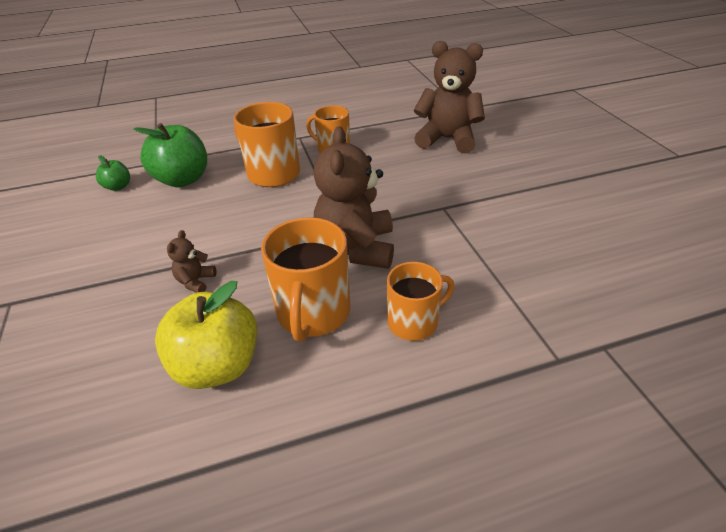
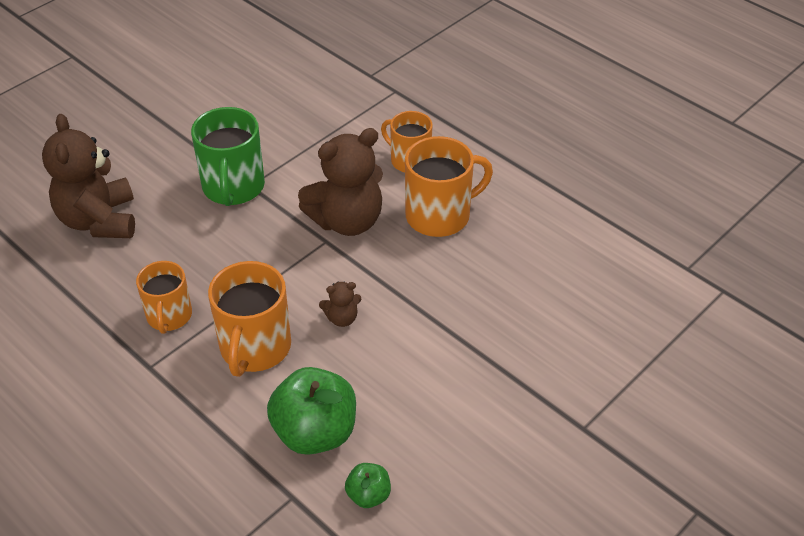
camera: 120 degrees left, 5 degrees up
yellow apple [155,281,257,389] -> none
brown teddy bear [167,230,216,293] -> brown teddy bear moved to [319,282,361,327]
none -> green mug [191,107,265,206]

